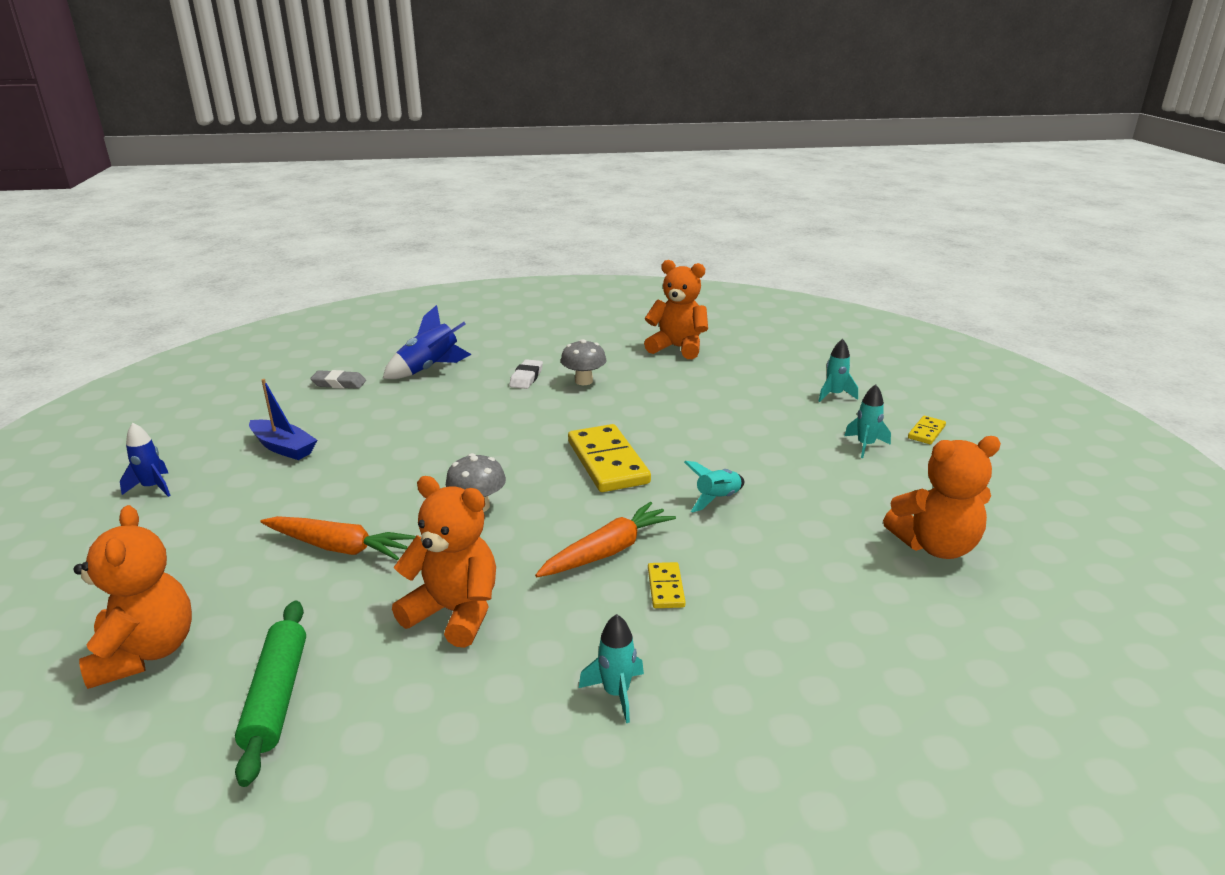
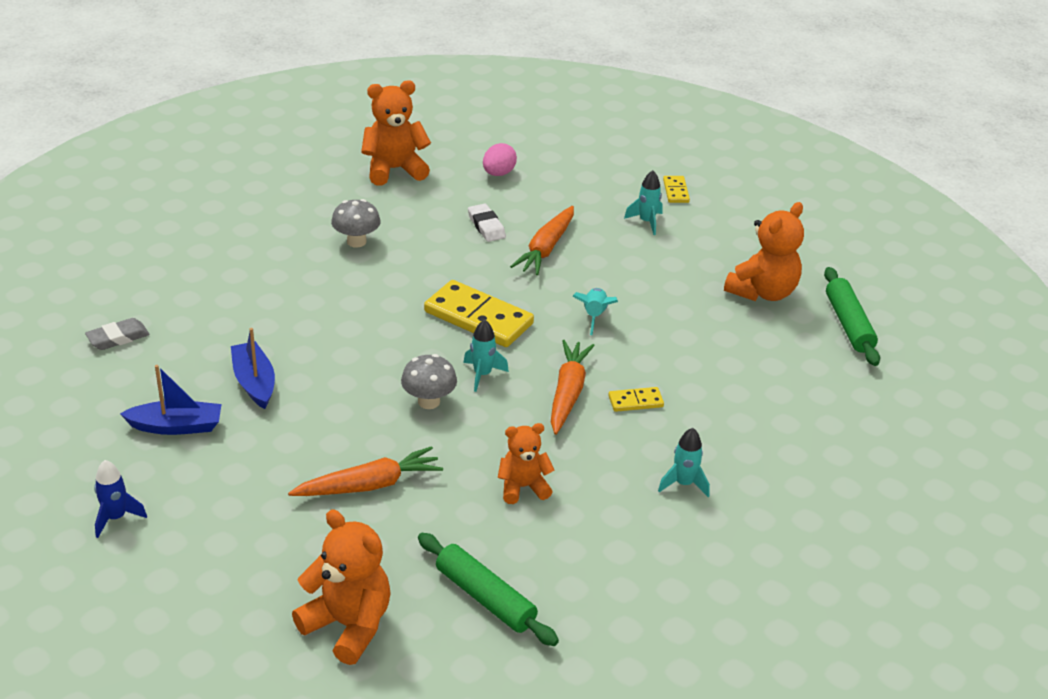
camera: 40 degrees left, 10 degrees up
blue rocket [382,305,472,379] -> none
orange teddy bear [392,476,496,648] -> orange teddy bear [498,423,554,504], size x0.63
white eraser [509,359,543,389] -> white eraser moved to [468,204,506,242]
yellow domino [648,562,686,608] -> yellow domino turned 60 degrees counterclockwise [608,387,664,412]
turquoise rocket [818,339,858,402] -> turquoise rocket moved to [463,319,509,392]
none -> blue boat [231,328,275,409]
none -> pink egg [483,143,517,176]
none -> orange carrot [510,206,574,275]
none -> green rolling pin [824,267,880,366]

